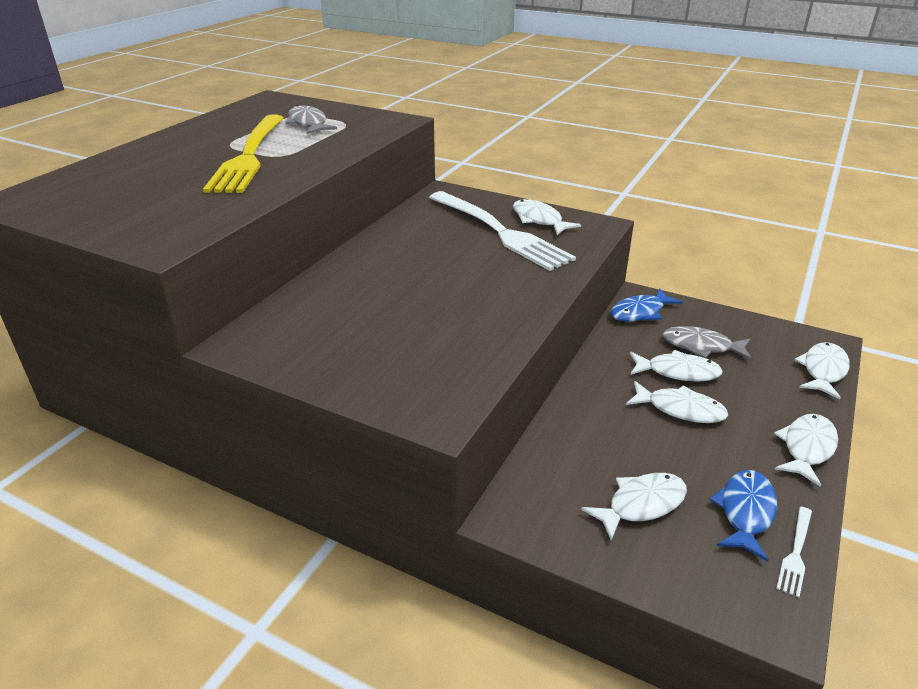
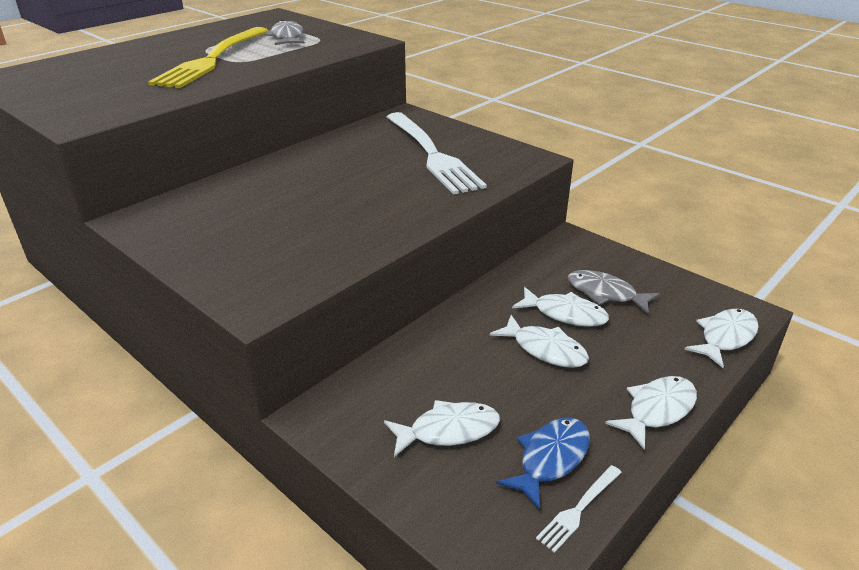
camera: 15 degrees right, 0 degrees up
white fish [513,199,581,235] -> none
blue fish [611,288,683,322] -> none

